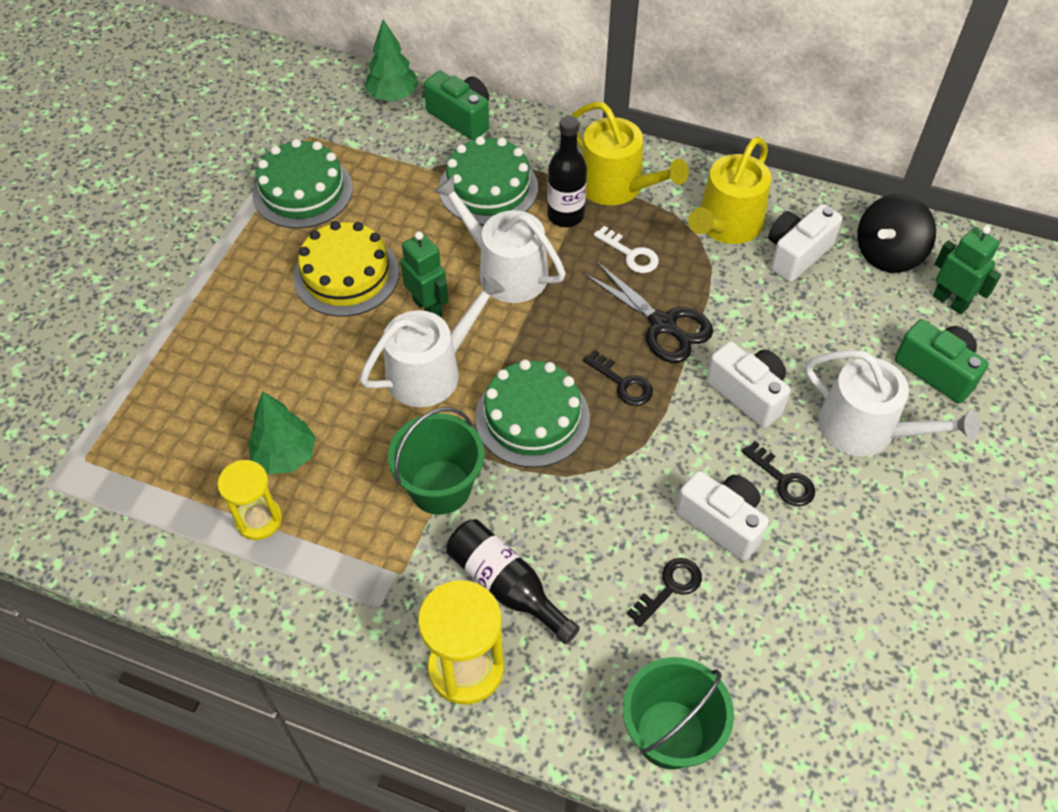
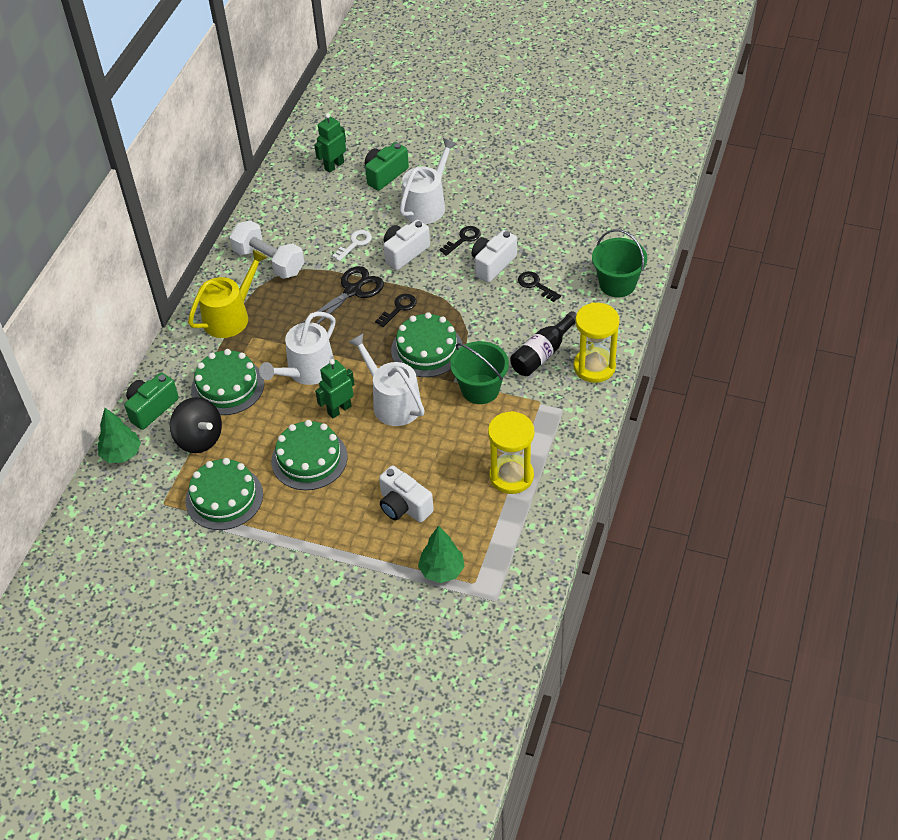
camera: 90 degrees left, 5 degrees down
yellow hourglass [218,460,282,540] -> yellow hourglass [488,411,534,494], size x1.51
green tree [248,391,316,474] -> green tree moved to [418,526,465,583]
yellow cake [293,221,399,317] -> green cake [271,420,347,490]
black bottle [547,116,587,227] -> none
white key [594,226,659,273] -> white key moved to [332,230,372,261]
yellow watering can [688,137,771,244] -> white dumbbell [229,220,304,279]
white camera [768,204,843,282] -> white camera moved to [379,465,434,522]
black spinning top [857,194,936,273] -> black spinning top moved to [170,397,222,453]

